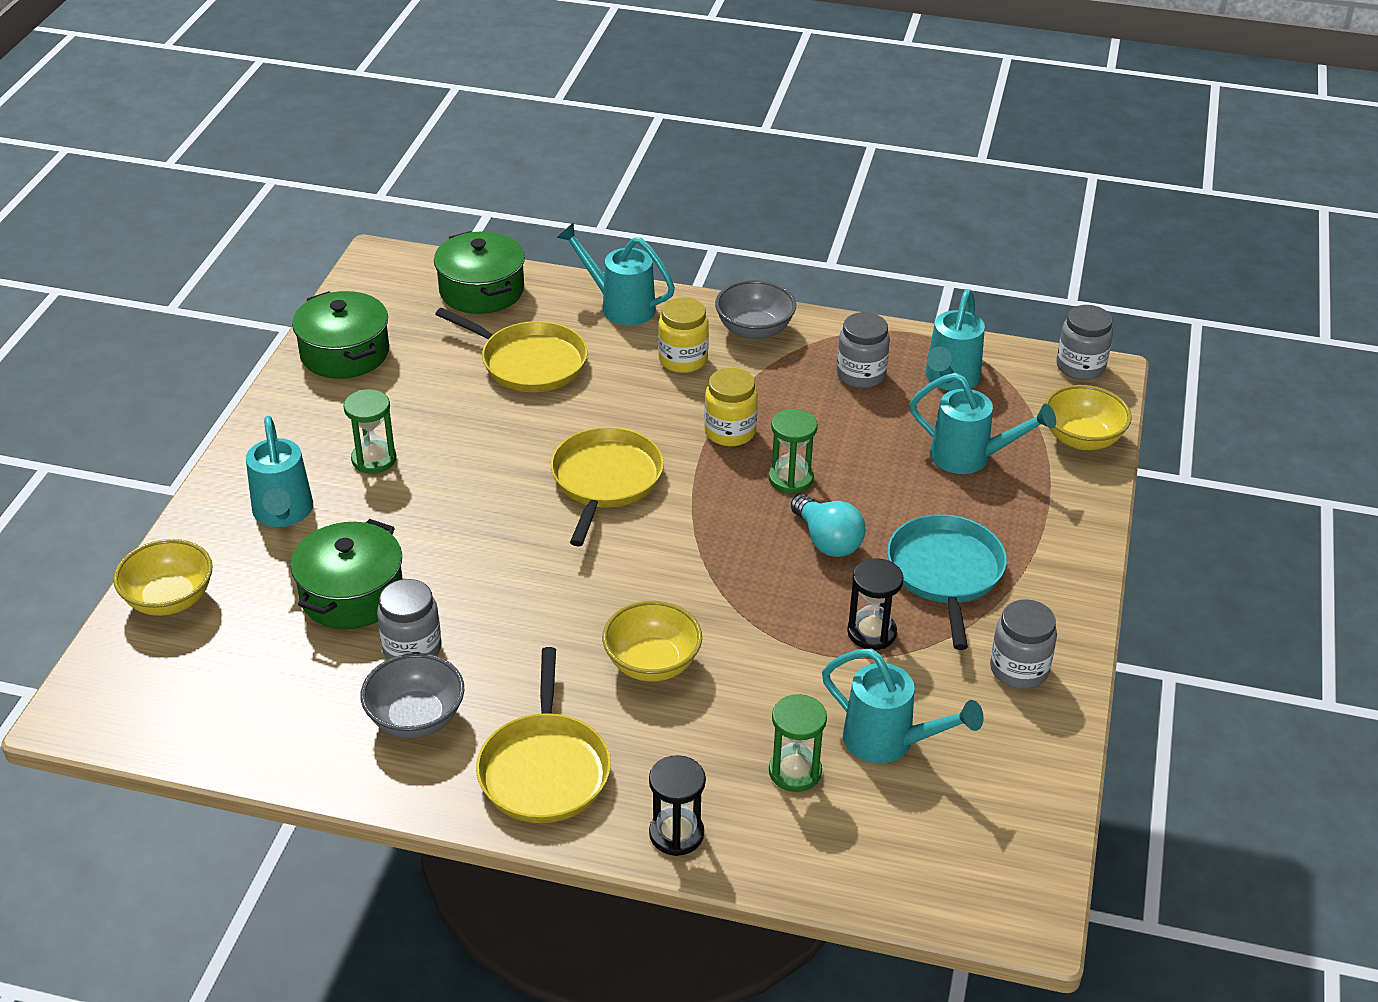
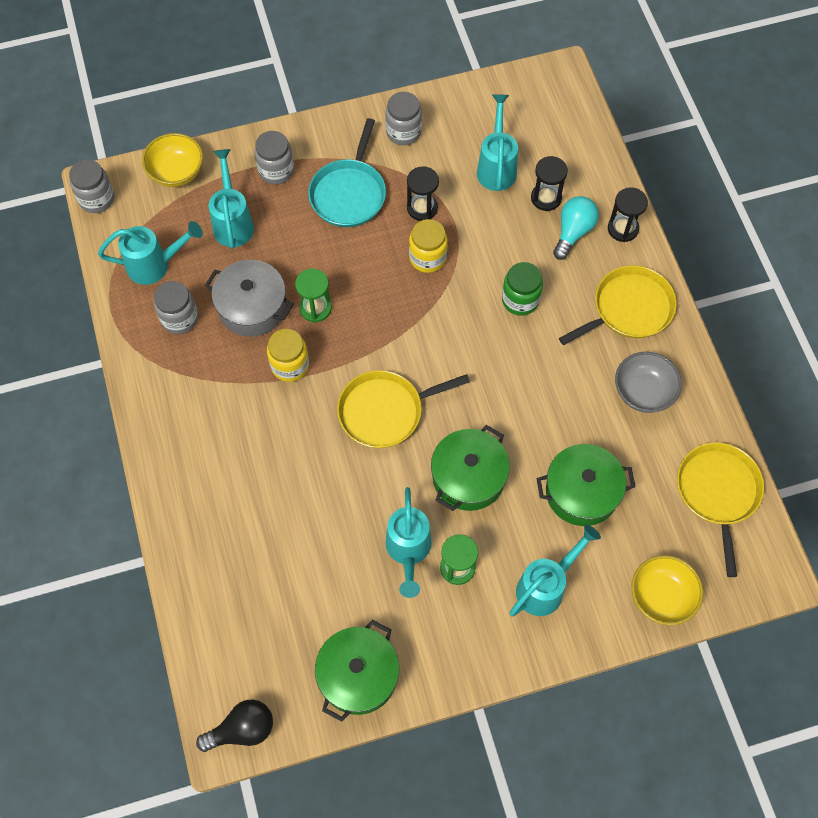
camera: 120 degrees left, 25 degrees up
grey jar [377,579,441,660] -> grey jar moved to [254,131,294,185]
green pot [434,231,525,314] -> green pot moved to [431,425,510,511]
yellow pan [435,308,588,392] -> yellow pan moved to [677,442,764,577]
turquoise watering can [556,223,675,326] -> turquoise watering can moved to [385,487,431,598]
yellow bowl [602,601,702,682] -> green jar [502,262,543,316]
yellow jar [658,297,709,373] -> yellow jar moved to [409,219,448,273]
grey bowl [715,280,796,340] -> none
green hourglass [769,694,827,792] -> black hourglass [531,156,568,211]
turquoise light bulb [791,494,865,557] -> turquoise light bulb moved to [553,196,599,260]
turquoise pan [887,514,1007,650] -> turquoise pan turned 45 degrees counterclockwise [308,118,386,227]
none -> black light bulb [196,699,273,752]
none -> grey pot [205,260,294,337]

